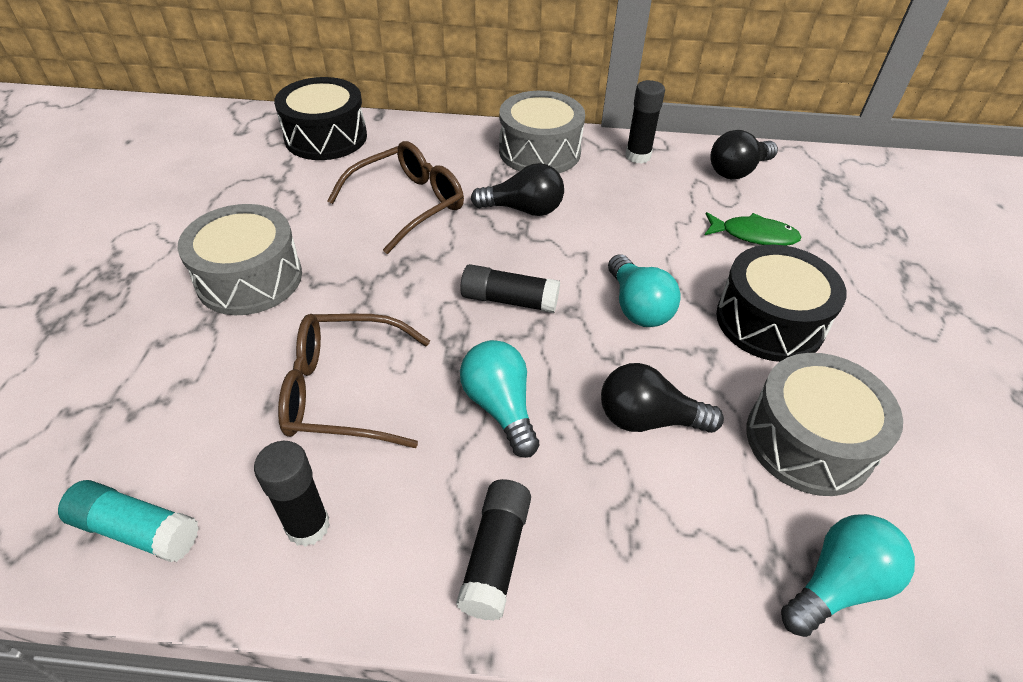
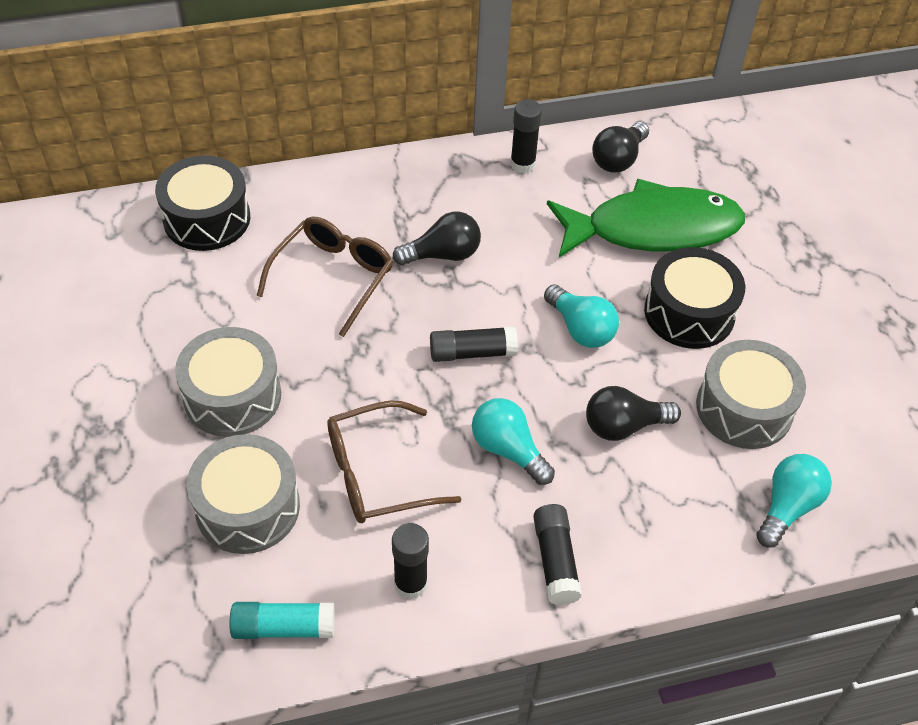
camera: 20 degrees left, 5 degrees up
grey drum [499,91,585,173] -> grey drum moved to [187,434,300,554]
green fish [705,212,802,246] -> green fish [547,178,745,258], size x2.27

